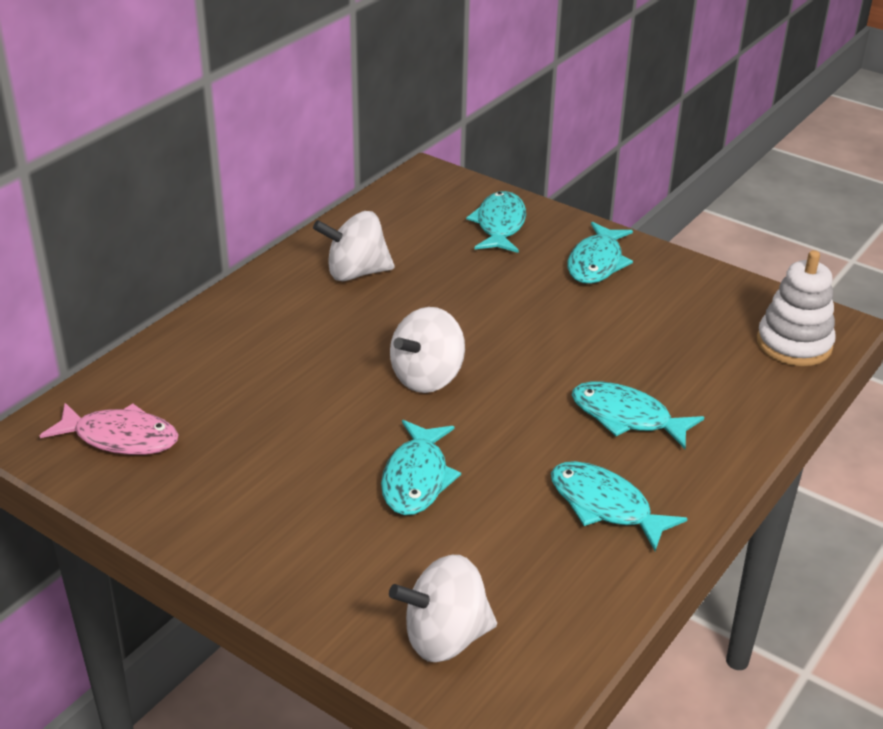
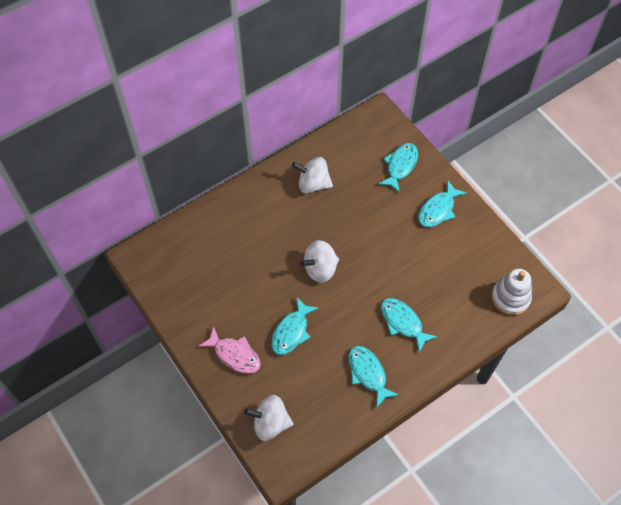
camera: 20 degrees right, 25 degrees up
pink fish [40,403,179,455] -> pink fish moved to [198,326,261,374]

